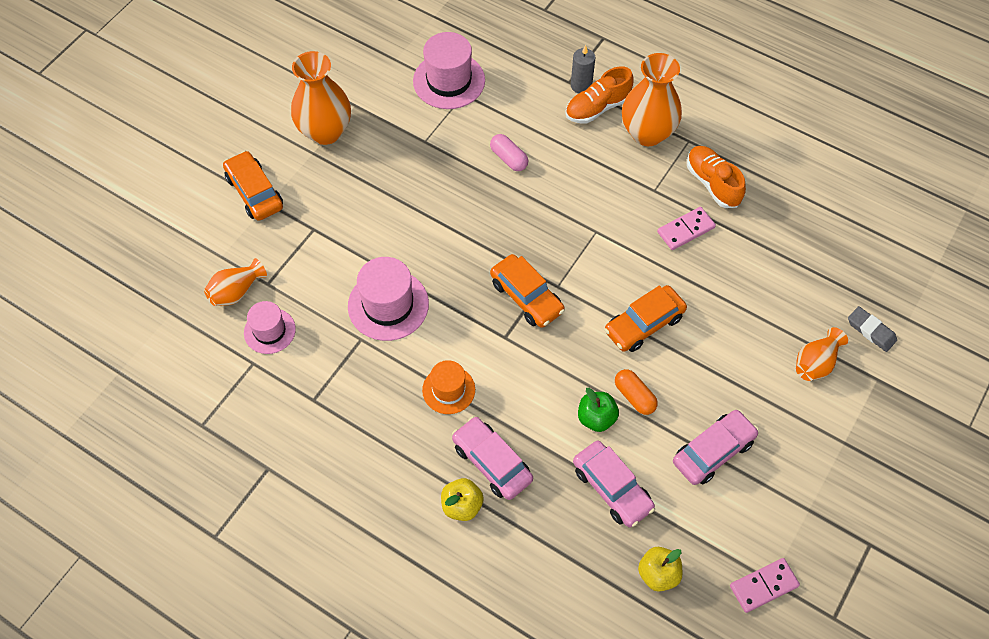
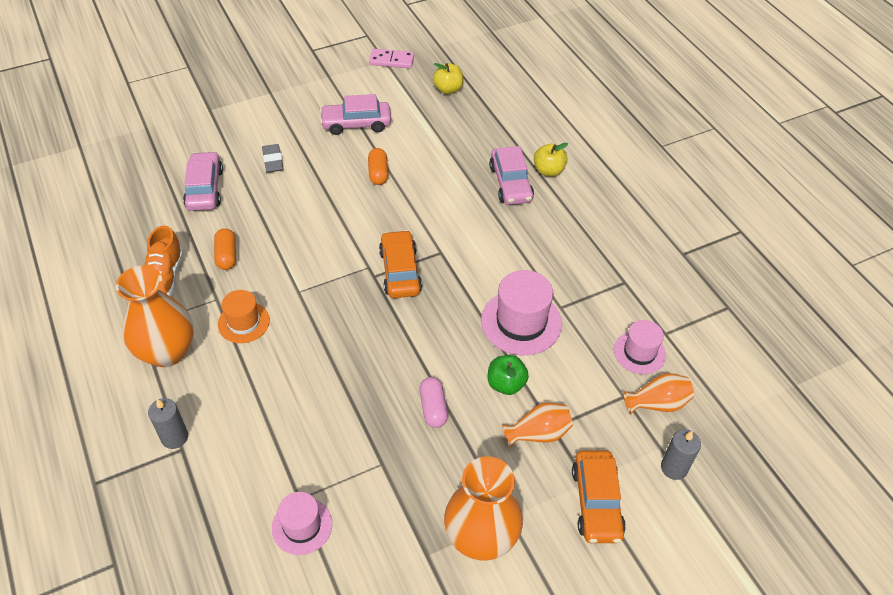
camera: 150 degrees left, 10 degrees down
pink hat [413,32,485,109] -> pink hat [272,492,332,555], size x0.63
orange hat [422,360,475,414] -> orange hat moved to [218,290,270,343]
pink capsule [490,134,528,171] -> pink capsule moved to [419,377,448,428]
orange shoe [565,66,634,123] -> none
pink car [573,441,655,527] -> pink car moved to [183,151,223,211]
green apple [578,388,619,432] -> green apple moved to [488,355,529,395]
orange car [604,285,687,352] -> none
pink domino [657,207,716,250] -> orange capsule [214,228,236,270]
orange vase [796,327,848,381] -> orange vase moved to [502,402,573,448]
grey eraser [848,306,897,352] -> grey eraser moved to [262,144,284,173]
none -> grey candle [661,429,701,480]

